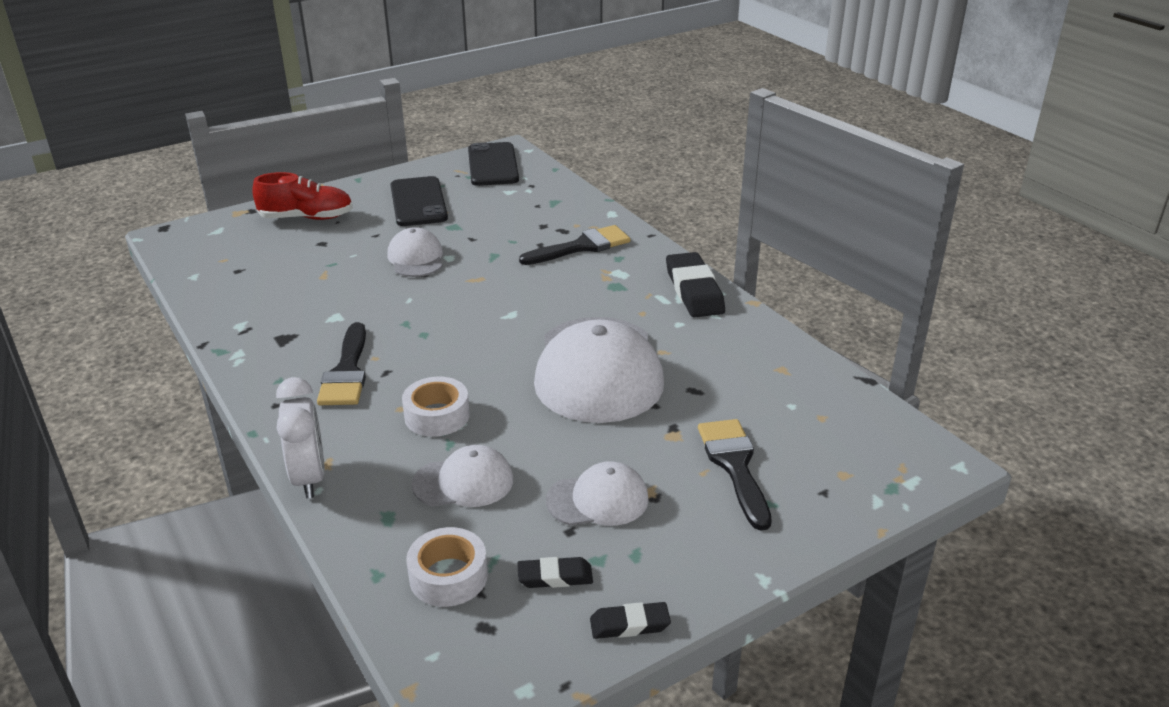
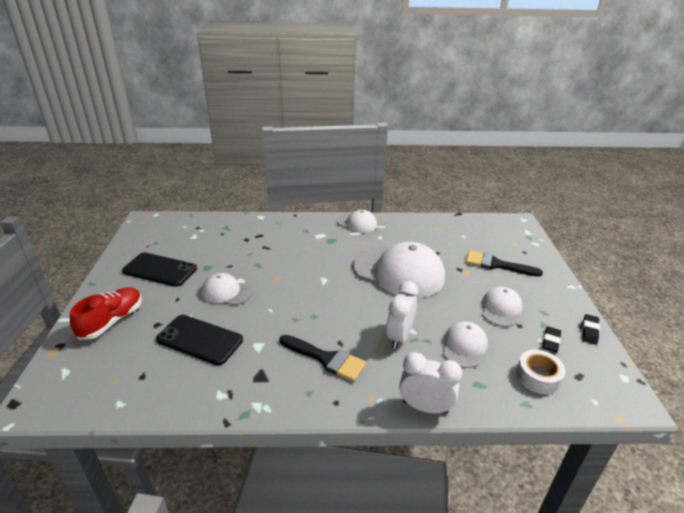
camera: 60 degrees left, 0 degrees up
white tape [402,377,470,437] -> white clock [386,281,418,349]
black phone [468,142,519,186] -> black phone moved to [156,315,243,365]
black brush [519,225,630,265] -> none
black eraser [666,252,725,317] -> white cap [337,210,377,233]

